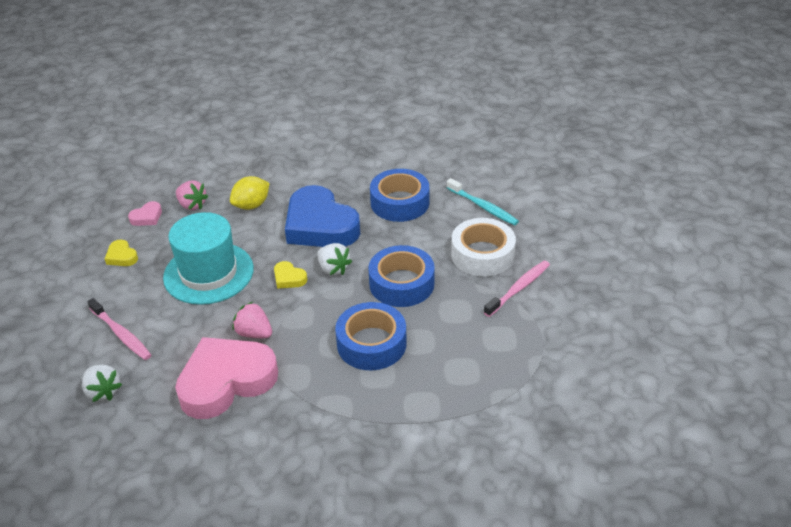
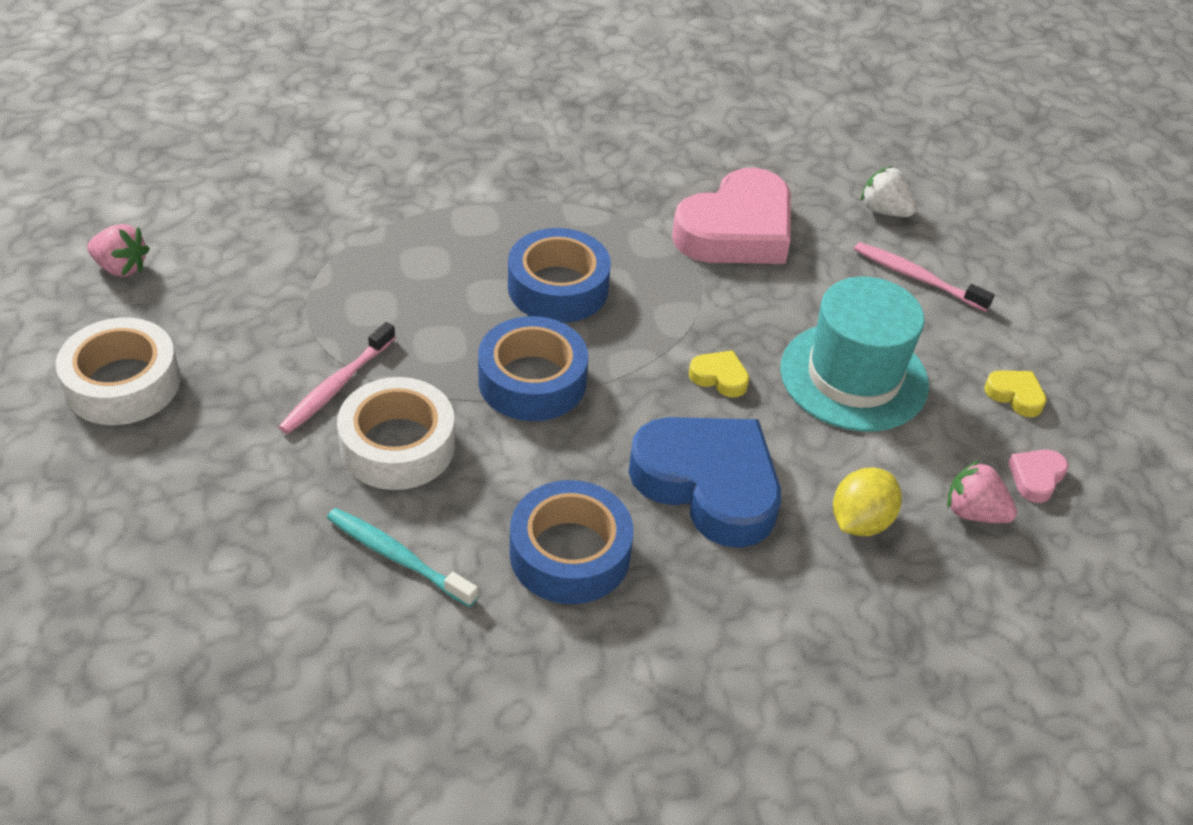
camera: 165 degrees right, 5 degrees up
pink strawberry [232,302,272,338] -> pink strawberry moved to [87,224,150,277]
white strawberry [317,243,352,275] -> none
none -> white tape [56,318,181,425]

